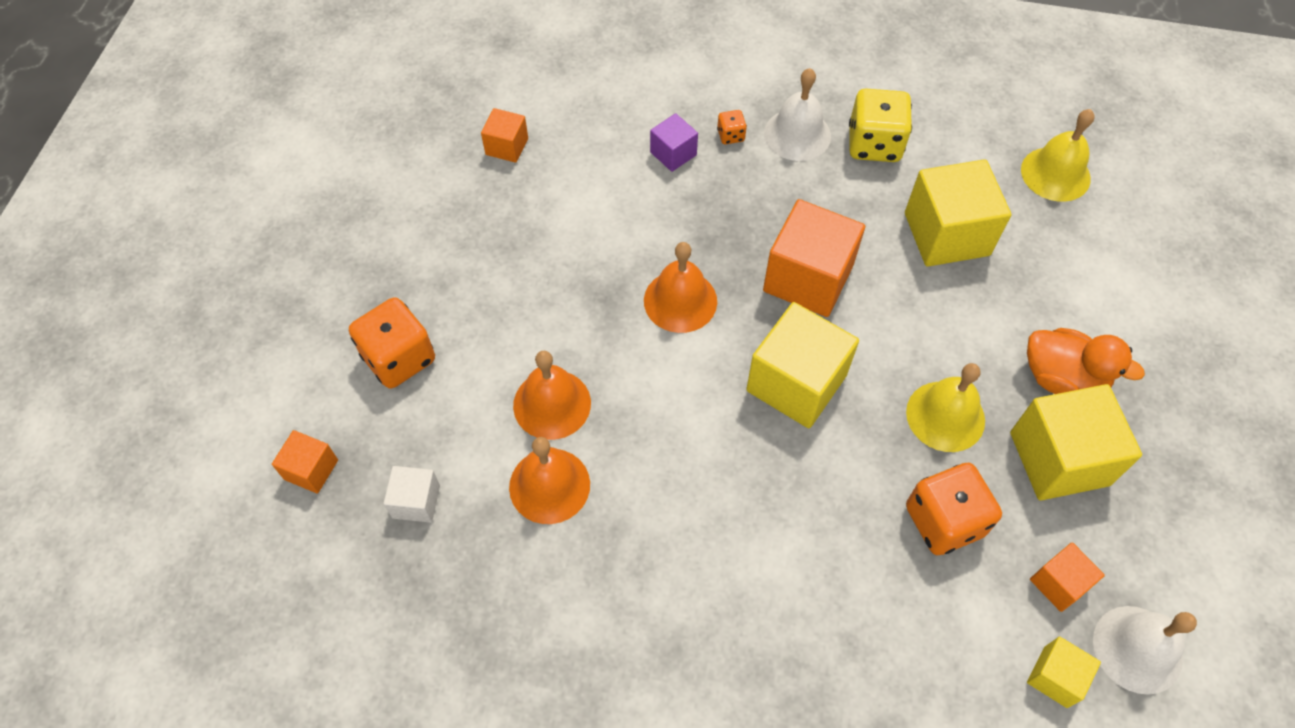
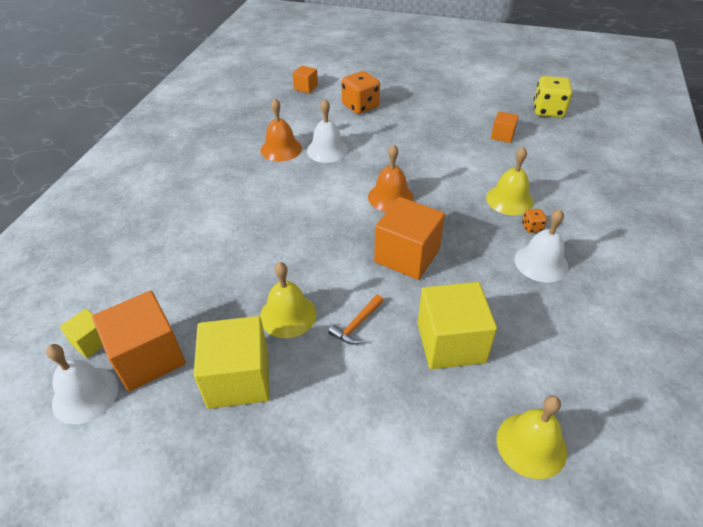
camera: 95 degrees right, 15 degrees down
white cube [384,466,440,523] -> none
orange bell [513,351,591,440] -> white bell [307,99,348,163]
purple cube [650,113,698,172] -> yellow bell [486,147,534,215]
yellow cube [746,302,859,428] -> none
yellow dice [849,89,912,162] -> yellow dice moved to [534,76,573,118]
orange dice [906,462,1002,555] -> none
orange duck [1027,328,1145,394] -> none
orange cube [1030,542,1105,612] -> orange cube [92,291,186,392], size x1.94
none -> orange hammer [328,295,383,345]

